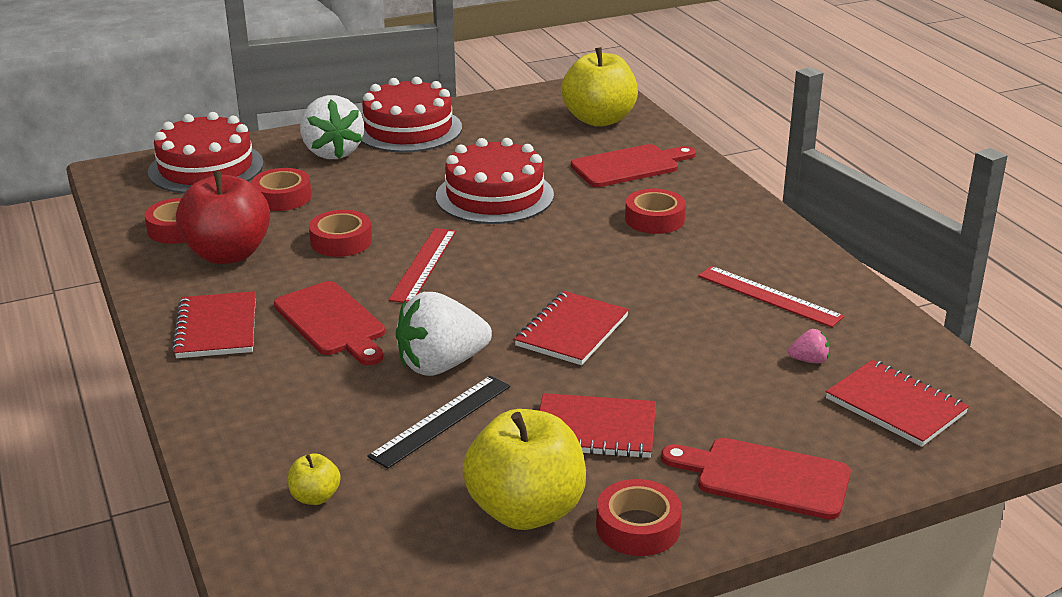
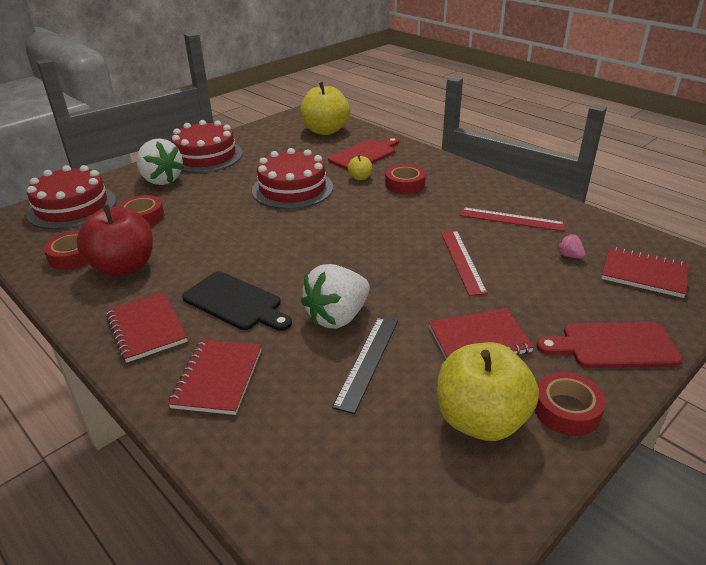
camera: 20 degrees left, 5 degrees up
red cutting board [274,281,385,365] -> black cutting board [182,271,292,331]
yellow apple [288,453,341,505] -> yellow apple moved to [348,155,372,180]
red tape [309,210,372,257] -> none
red ruler [388,228,456,303] -> red ruler moved to [441,230,488,296]
red notebook [514,291,629,365] -> red notebook moved to [168,339,262,415]
pink strawberry [788,329,830,364] -> pink strawberry turned 105 degrees counterclockwise [557,234,585,259]

